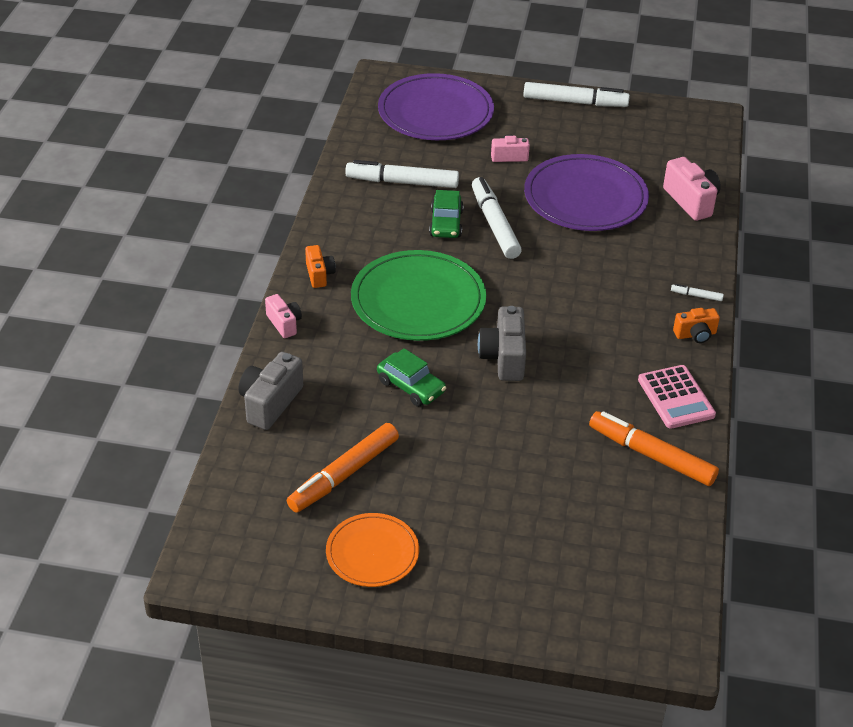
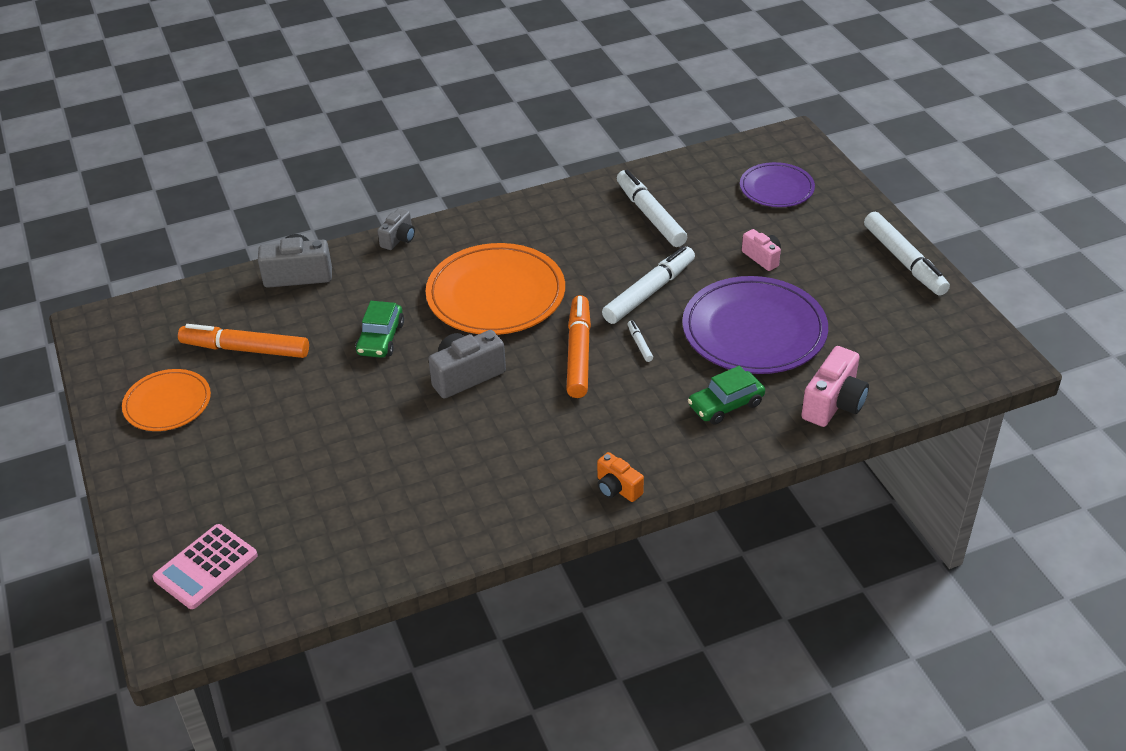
camera: 60 degrees right, 0 degrees up
pink camera [265,294,302,338] -> grey camera [377,208,415,250]
orange camera [305,245,336,288] -> none
green plate [351,250,486,341] -> orange plate [425,243,565,335]
purple plate [378,73,494,140] -> purple plate [740,162,815,207], size x0.58
green car [429,190,464,238] -> green car moved to [688,366,765,425]
orange marker [589,411,719,486] -> orange marker moved to [566,295,591,398]
pink calculator [638,365,716,429] -> pink calculator moved to [153,524,258,609]
white marker [671,284,724,301] -> white marker moved to [627,321,653,362]

